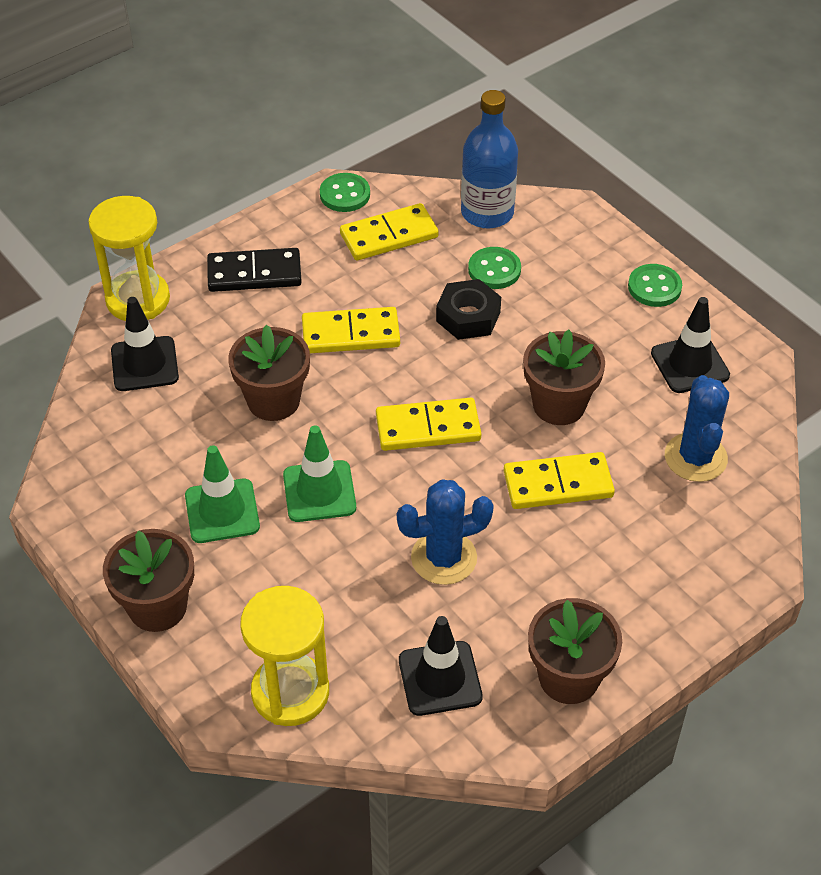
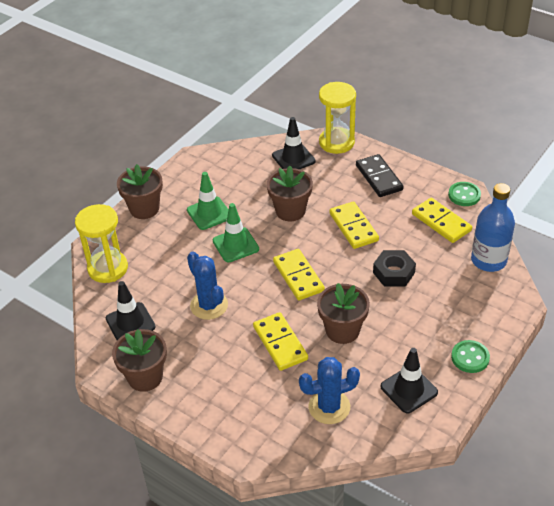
camera: 75 degrees right, 5 degrees down
green button [468,247,521,289] -> none

